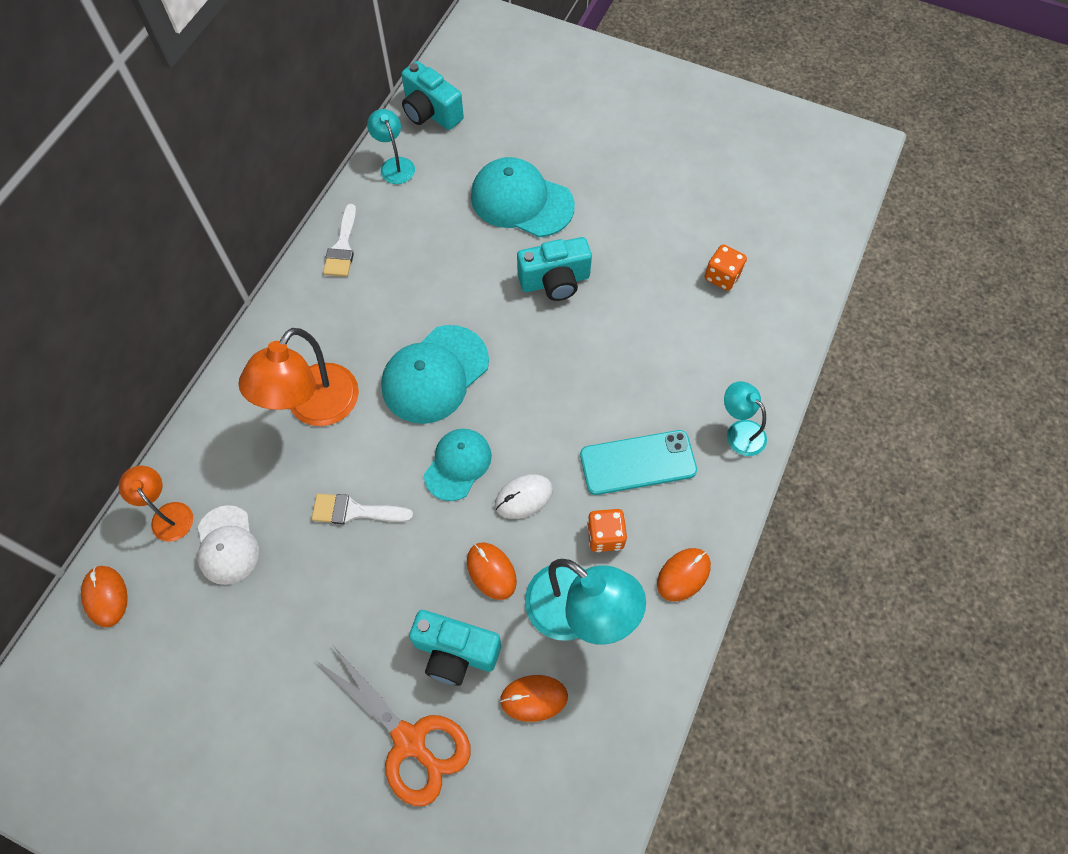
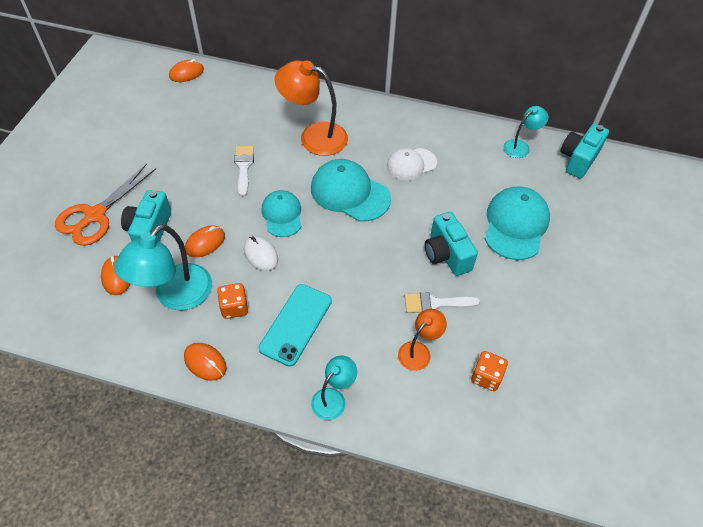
camera: 80 degrees right, 10 degrees down
orange lamp [119,466,193,541] -> orange lamp moved to [398,309,447,371]
white cap [198,505,259,585] -> white cap moved to [387,148,437,181]
white brush [323,204,356,277] -> white brush moved to [405,292,480,313]
turquoise cap [424,429,492,501] -> turquoise cap turned 120 degrees counterclockwise [262,190,302,237]
turquoise phone [580,430,697,495] -> turquoise phone turned 45 degrees clockwise [259,284,332,367]

